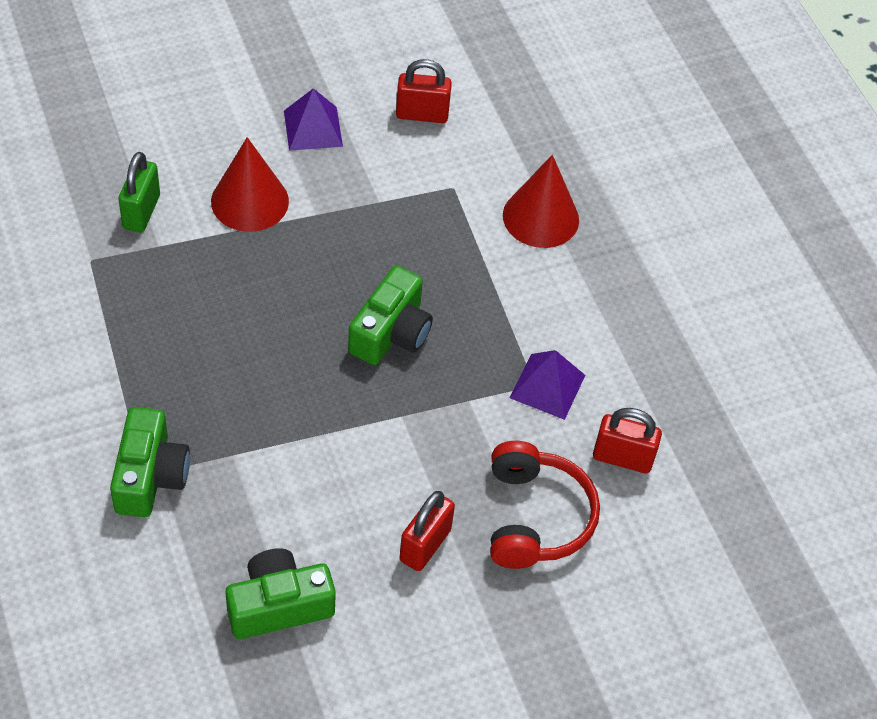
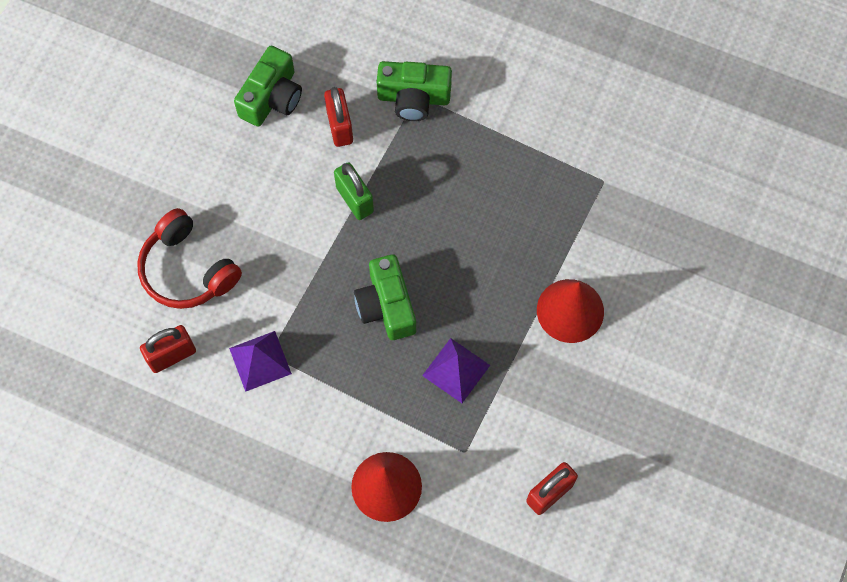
camera: 140 degrees right, 15 degrees up
green camera [110,407,190,517] -> green camera turned 45 degrees counterclockwise [377,61,452,121]
green padlock [118,152,160,232] -> green padlock moved to [334,162,374,220]
purple pyramid [284,88,343,151] -> purple pyramid moved to [422,338,490,403]
red padlock [399,491,455,571] -> red padlock moved to [324,87,353,147]

